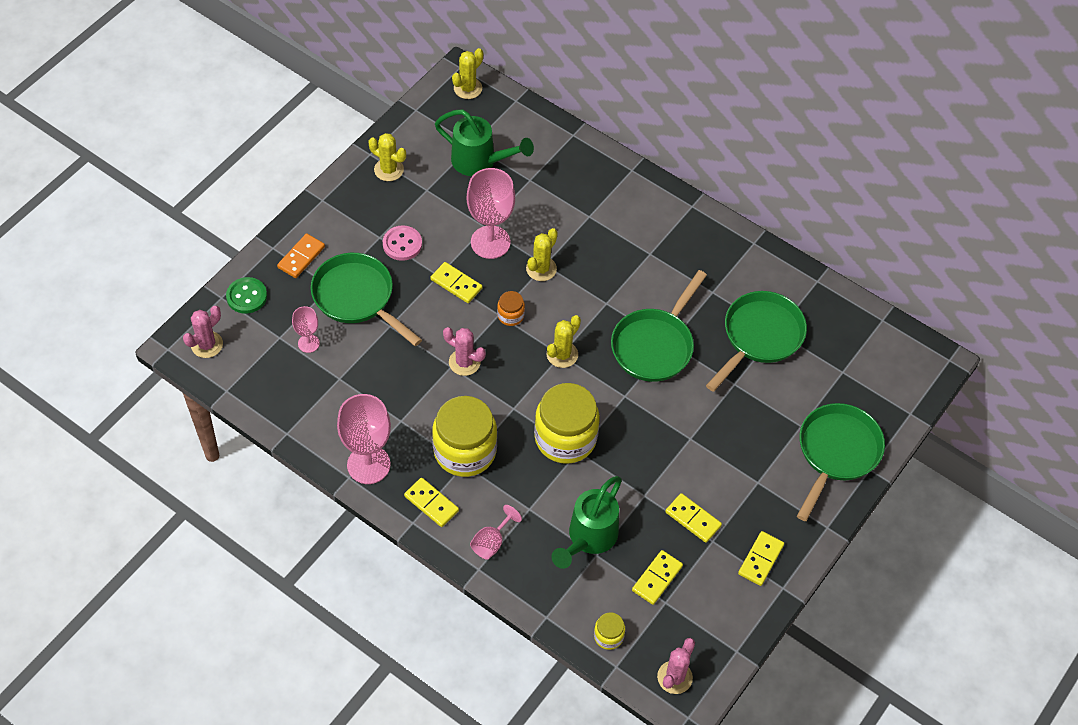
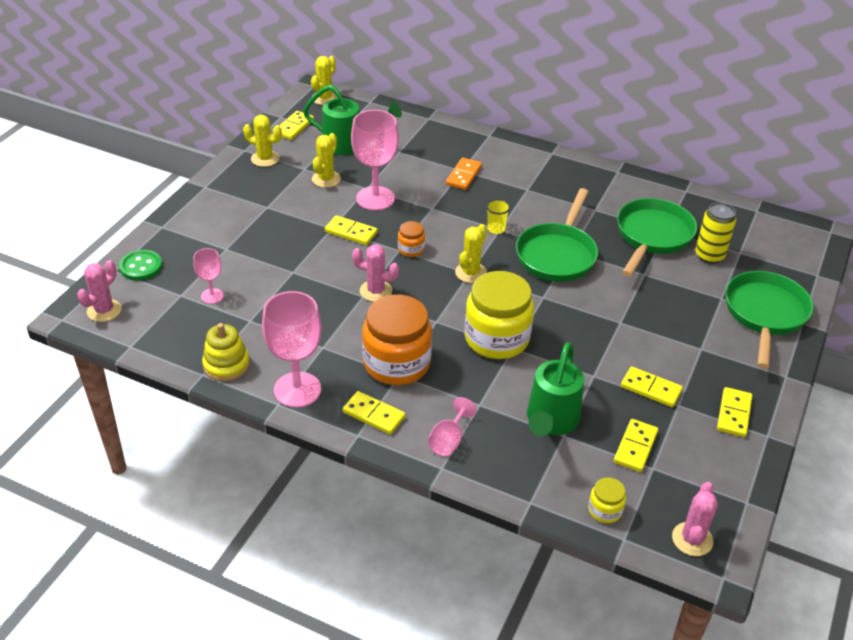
camera: 10 degrees left, 15 degrees down
orange domino [277,233,325,278] -> orange domino moved to [446,158,482,190]
green pan [311,253,422,346] -> none
pink button [383,225,422,261] -> none
yellow jar [432,396,497,477] -> orange jar [362,295,432,385]
yellow cactus [526,228,558,281] -> yellow cactus moved to [312,133,341,188]
none -> yellow stacking toy [202,323,250,382]
none -> yellow domino [279,111,314,140]
none -> yellow cup [486,199,510,234]
none -> yellow can [695,202,736,264]

